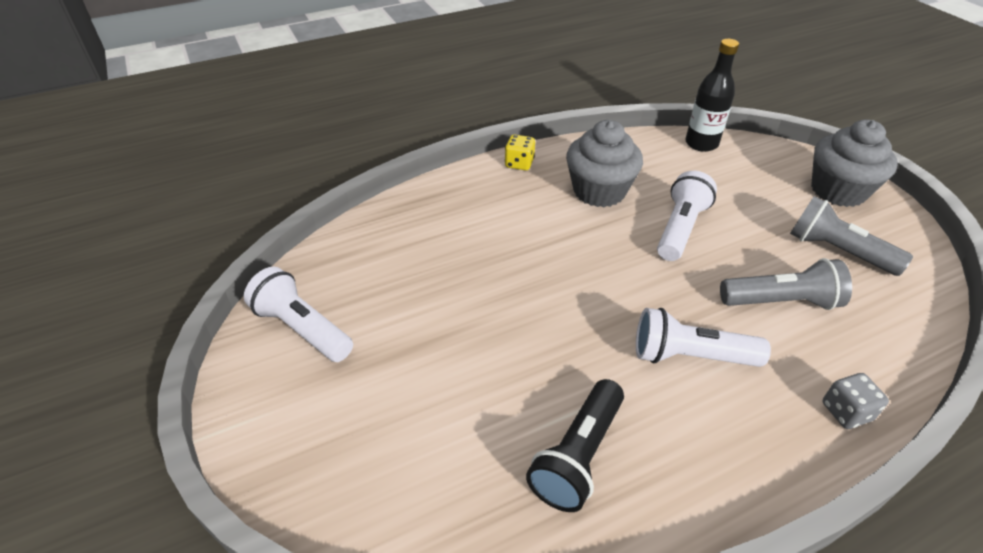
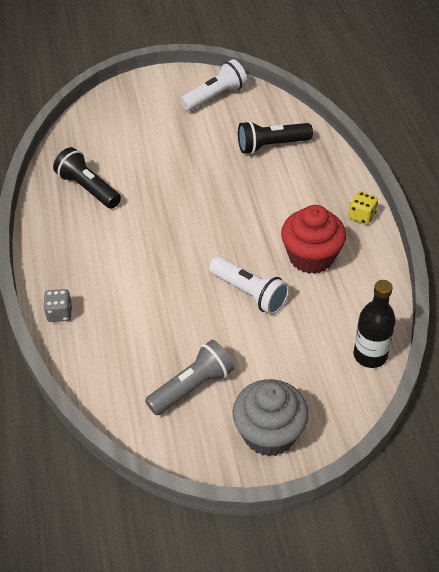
camera: 105 degrees right, 5 degrees up
grey cupcake [566,120,643,207] -> red cupcake [281,205,346,274]
white flashlight [636,308,771,367] -> none
grey flashlight [720,258,852,310] -> none
none -> black flashlight [238,121,313,154]

